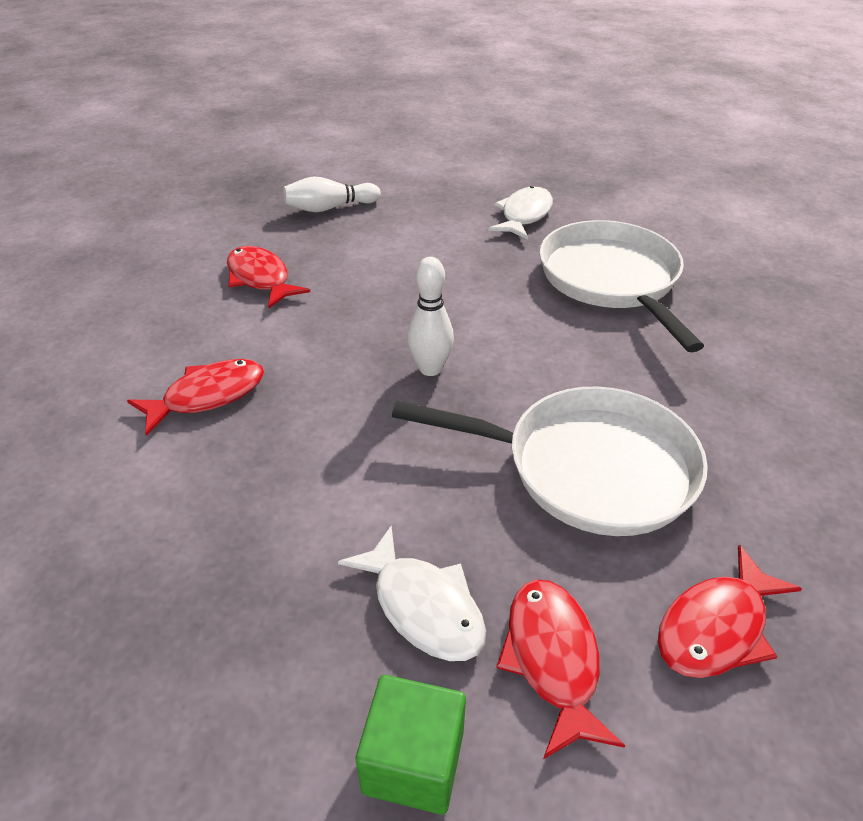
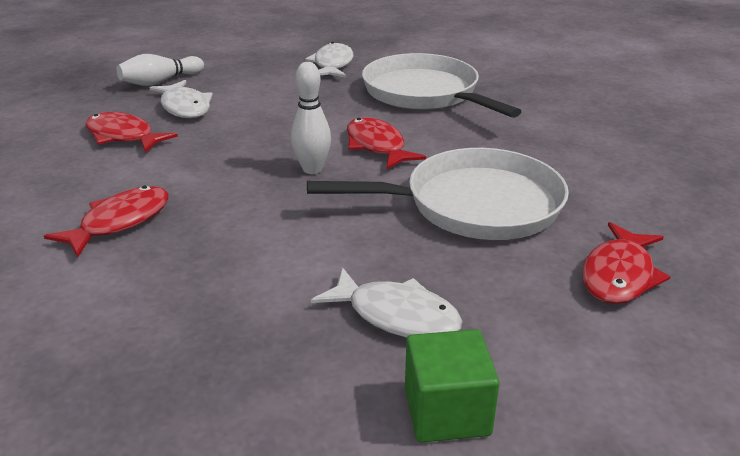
camera: 20 degrees left, 10 degrees down
red fish [496,579,625,759] -> red fish moved to [347,117,426,170]
none -> white fish [150,80,213,118]

